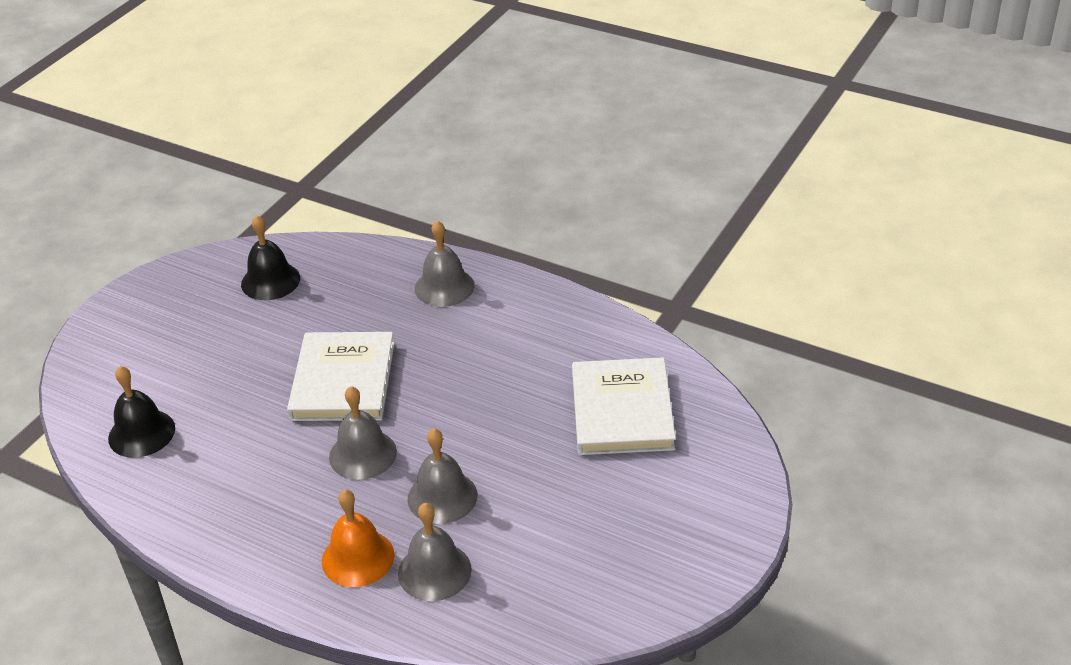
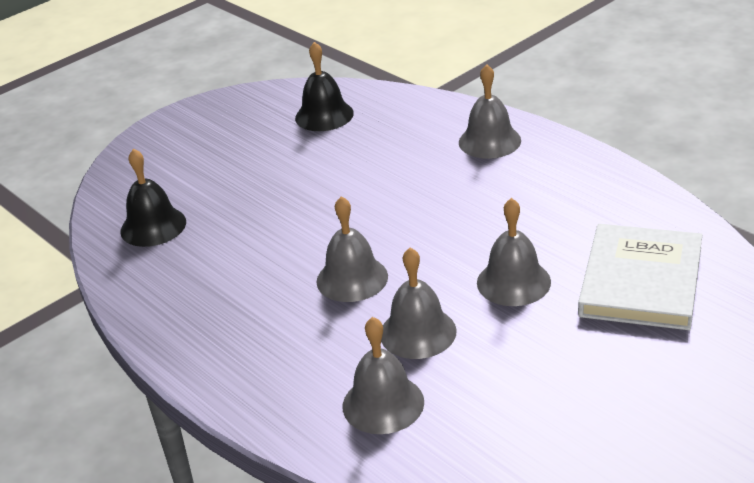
camera: 20 degrees right, 5 degrees down
white book [287,332,395,421] -> none
orange bell [322,489,395,587] -> none
none -> grey bell [477,198,551,306]

